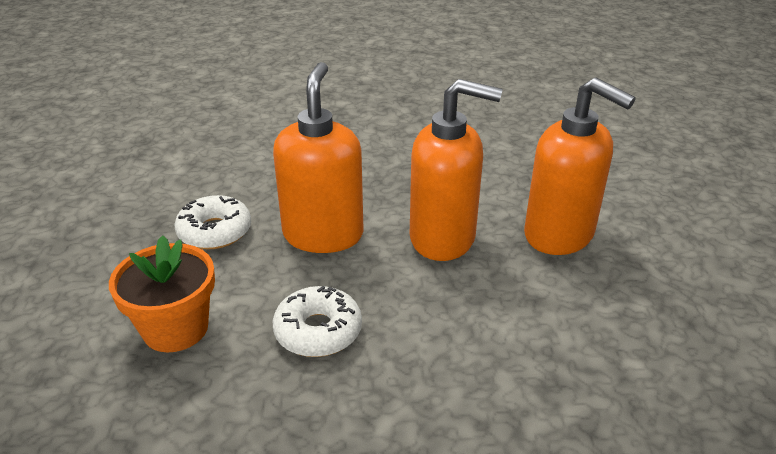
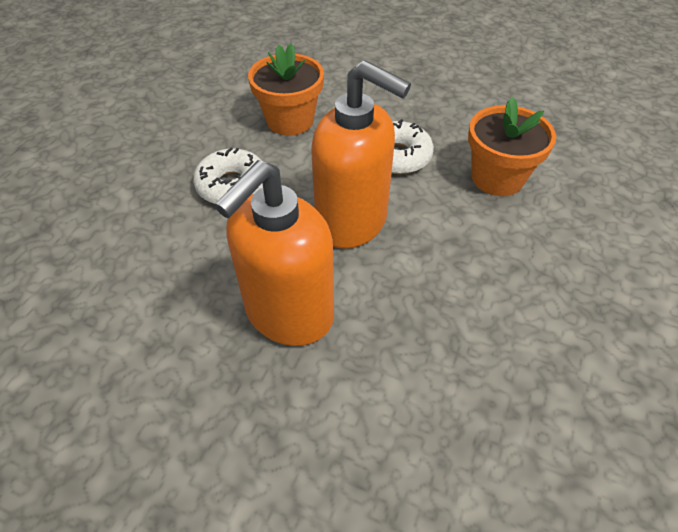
camera: 115 degrees right, 15 degrees up
orange soap dispenser [524,78,636,255] -> none
none -> orange flower pot [468,97,556,196]

